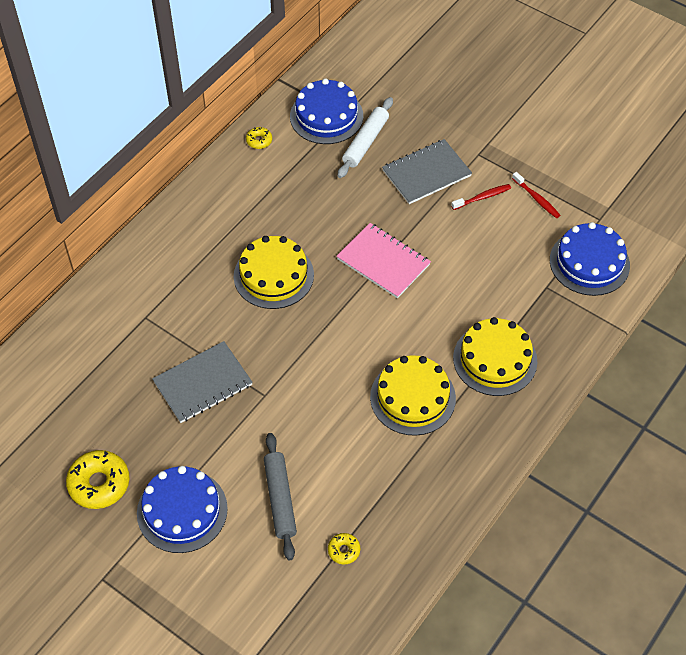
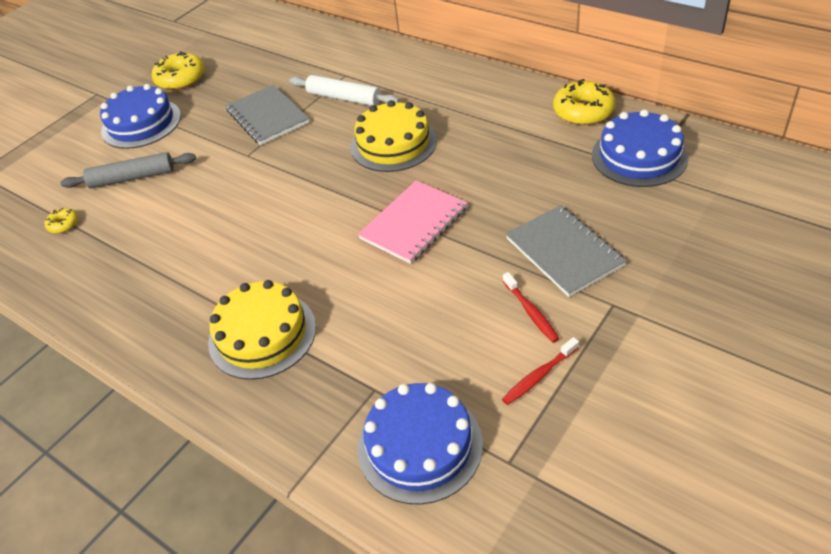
camera: 95 degrees right, 10 degrees down
yellow donut [246,127,272,149] -> yellow donut [553,79,615,125], size x1.97
white rolling pin [338,97,393,178] -> white rolling pin moved to [290,75,399,106]
yellow cake [370,355,456,436] -> none

